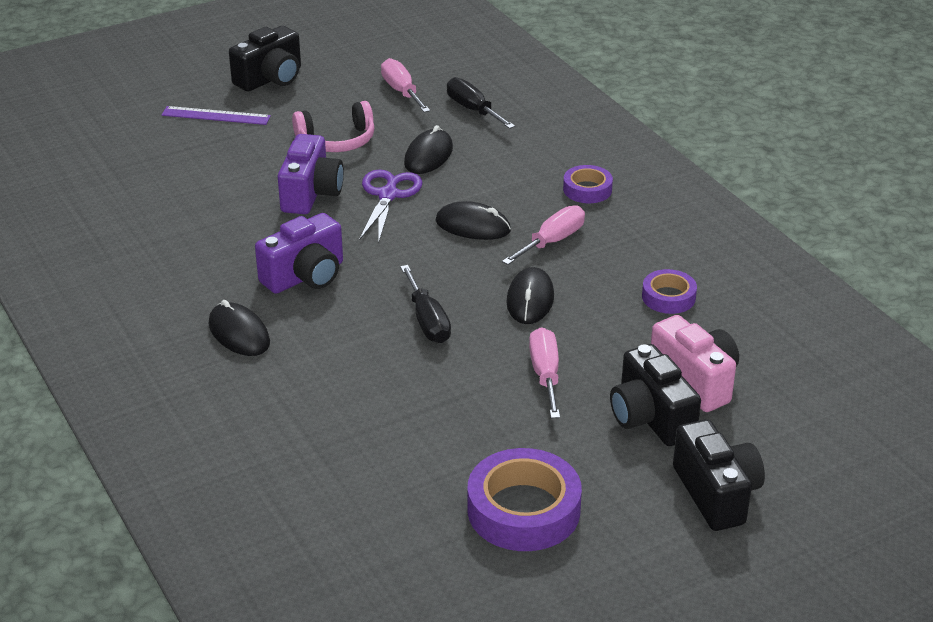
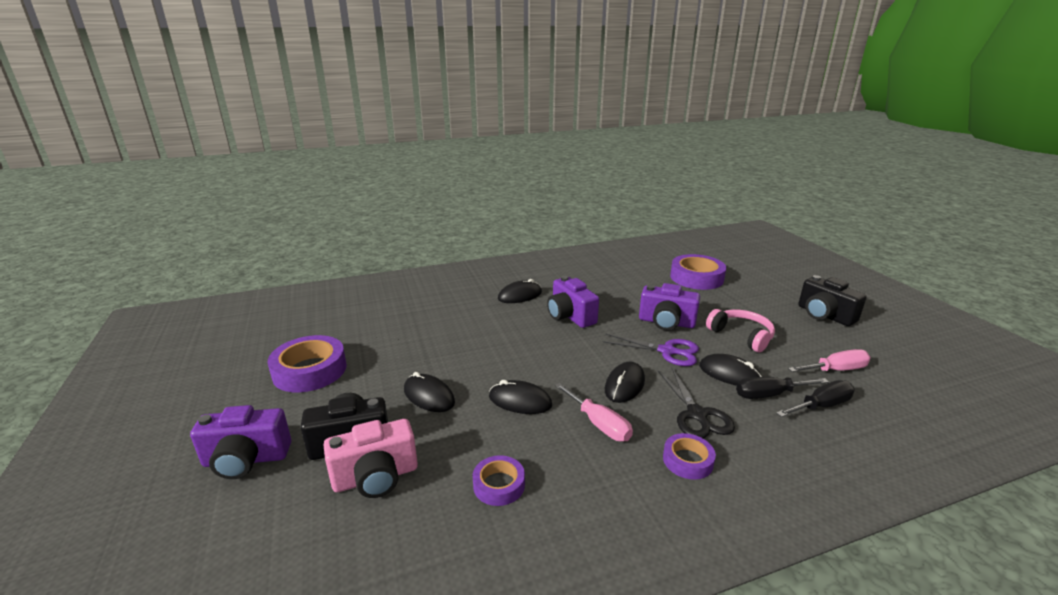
camera: 100 degrees right, 10 degrees down
purple ruler [162,106,271,125] -> none
pink headphones [292,101,375,152] -> pink headphones turned 150 degrees clockwise [706,309,775,352]
black screwdriver [400,265,451,343] -> black screwdriver moved to [736,377,829,399]
pink screwdriver [529,327,560,418] -> black mouse [404,372,455,412]
black camera [673,419,765,531] -> purple camera [190,405,291,479]
none -> black scissors [658,368,735,438]
none -> purple tape [670,254,726,290]

